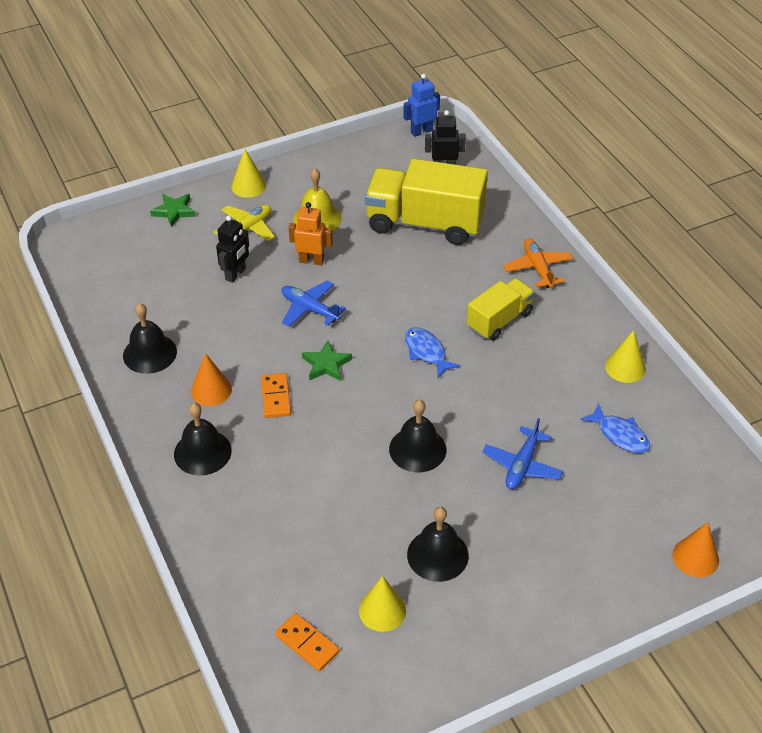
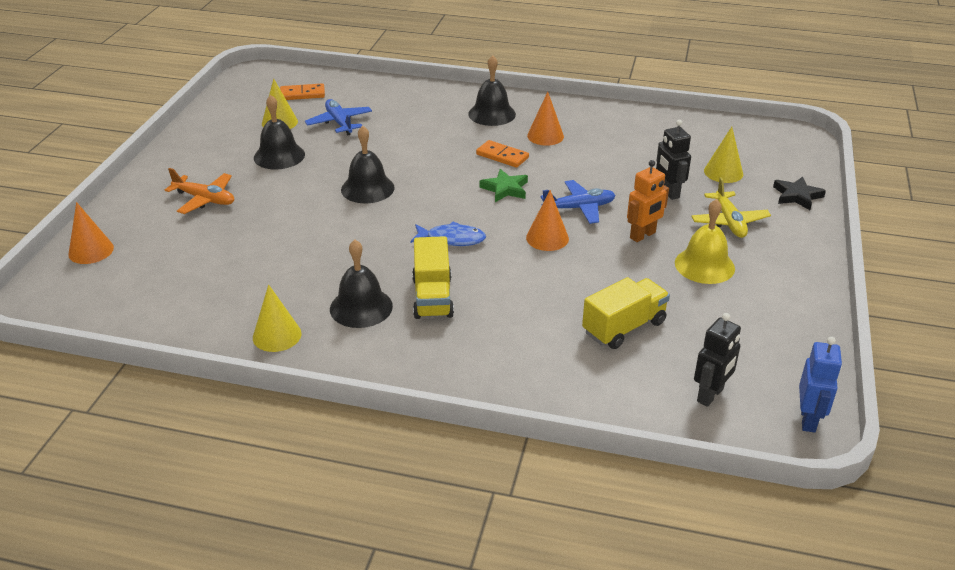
camera: 130 degrees right, 10 degrees down
black bell [123,303,177,374] -> black bell moved to [330,239,393,328]
green star [150,194,196,227] -> black star [773,176,826,210]
yellow cone [231,149,266,198] -> yellow cone moved to [704,127,743,183]
yellow truck [365,159,488,245] -> yellow truck [582,277,670,349], size x0.57
blue plane [483,418,563,490] -> blue plane moved to [305,99,372,135]
orange plane [503,239,573,288] -> orange plane moved to [165,168,234,214]
blue fish [580,403,650,453] -> none
none -> orange cone [526,190,569,251]

